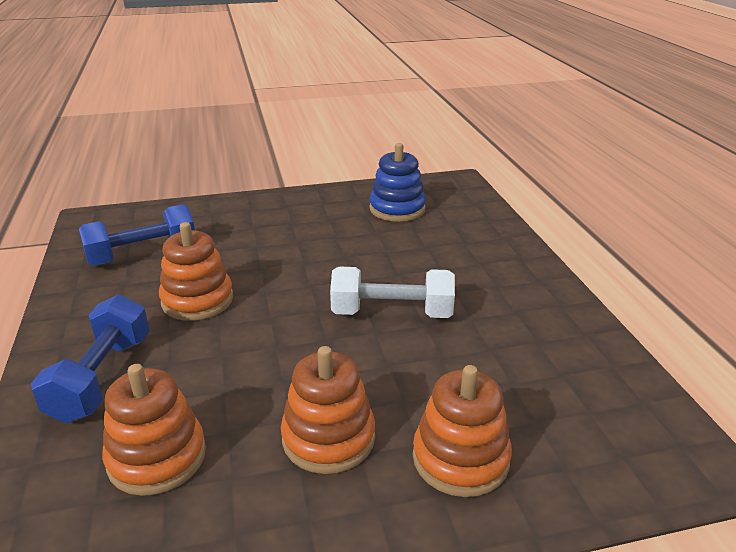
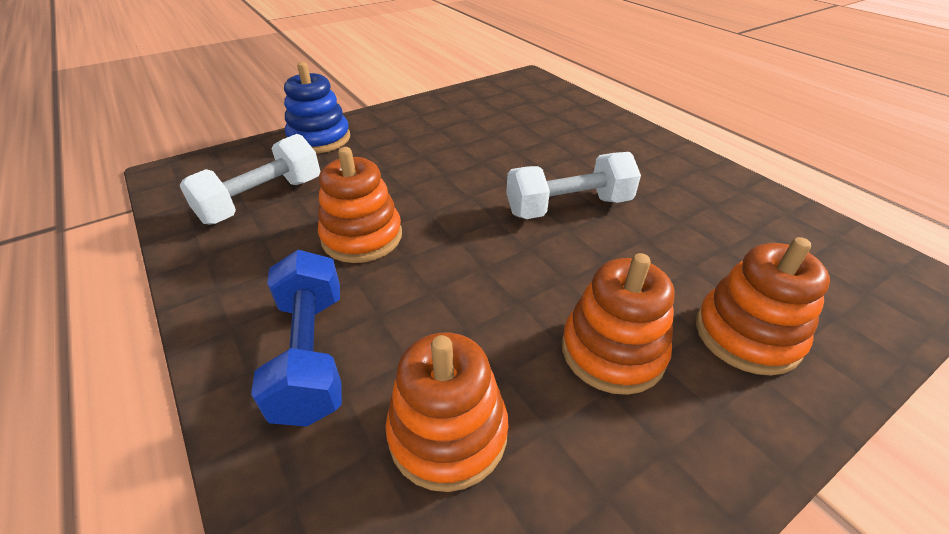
camera: 20 degrees left, 10 degrees up
blue dumbbell [79,204,195,266] -> white dumbbell [179,134,321,225]
blue stacking toy [369,143,426,222] -> blue stacking toy moved to [284,62,350,153]

